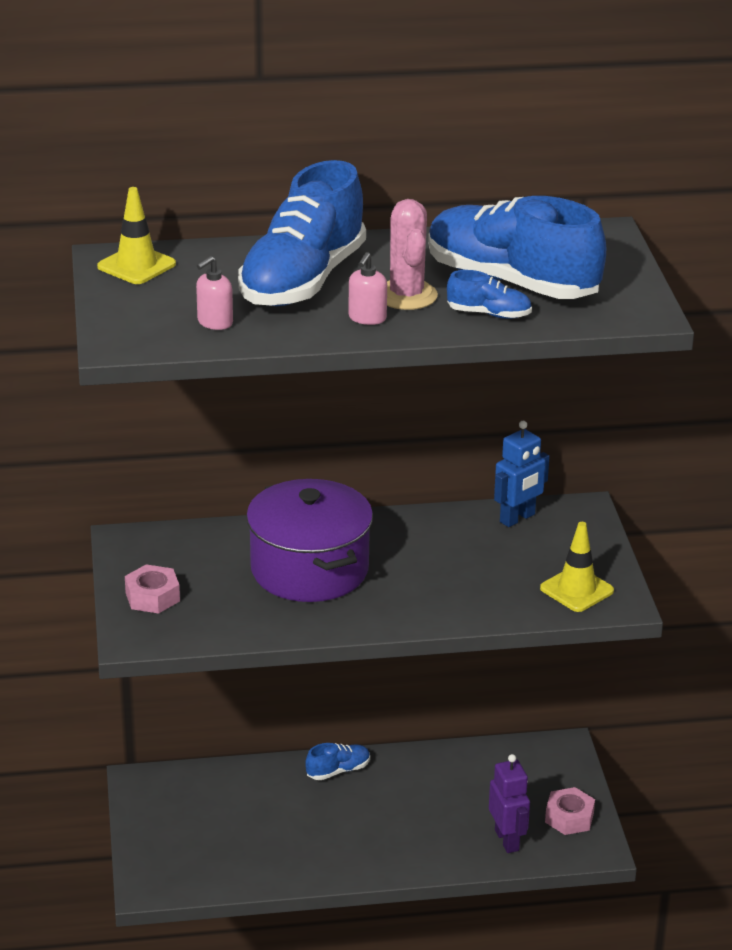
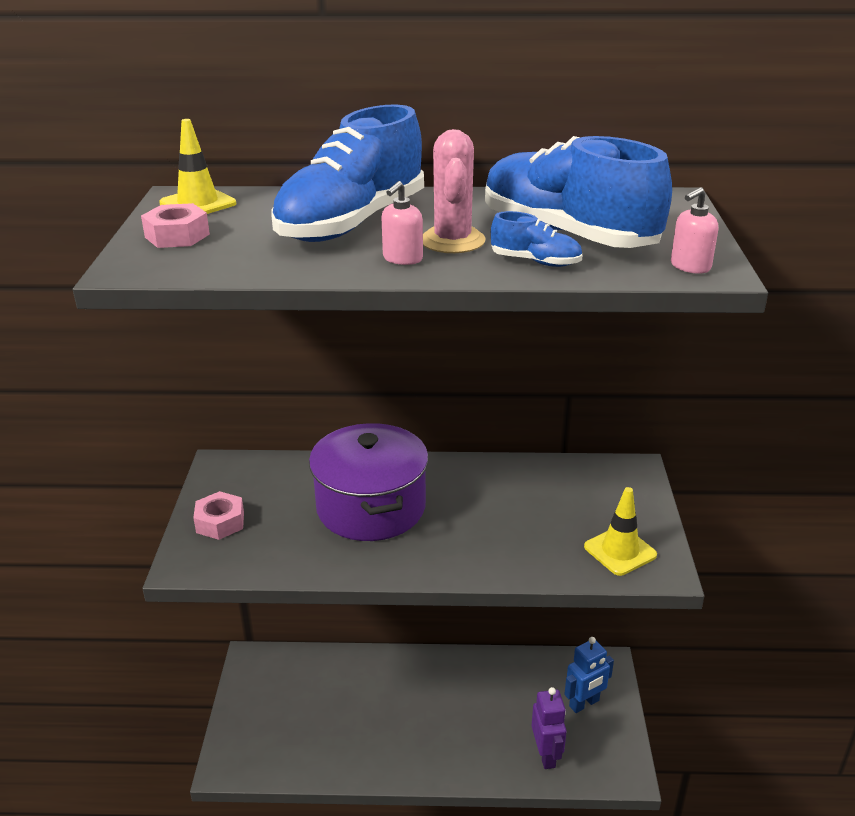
camera: 10 degrees right, 0 degrees up
pink soap dispenser [196,256,233,330] -> pink soap dispenser moved to [671,187,718,274]
blue shoe [305,743,370,780] -> none
blue robot [494,421,550,527] -> blue robot moved to [564,637,614,713]
pink nut [545,787,595,835] -> pink nut moved to [141,203,210,248]

